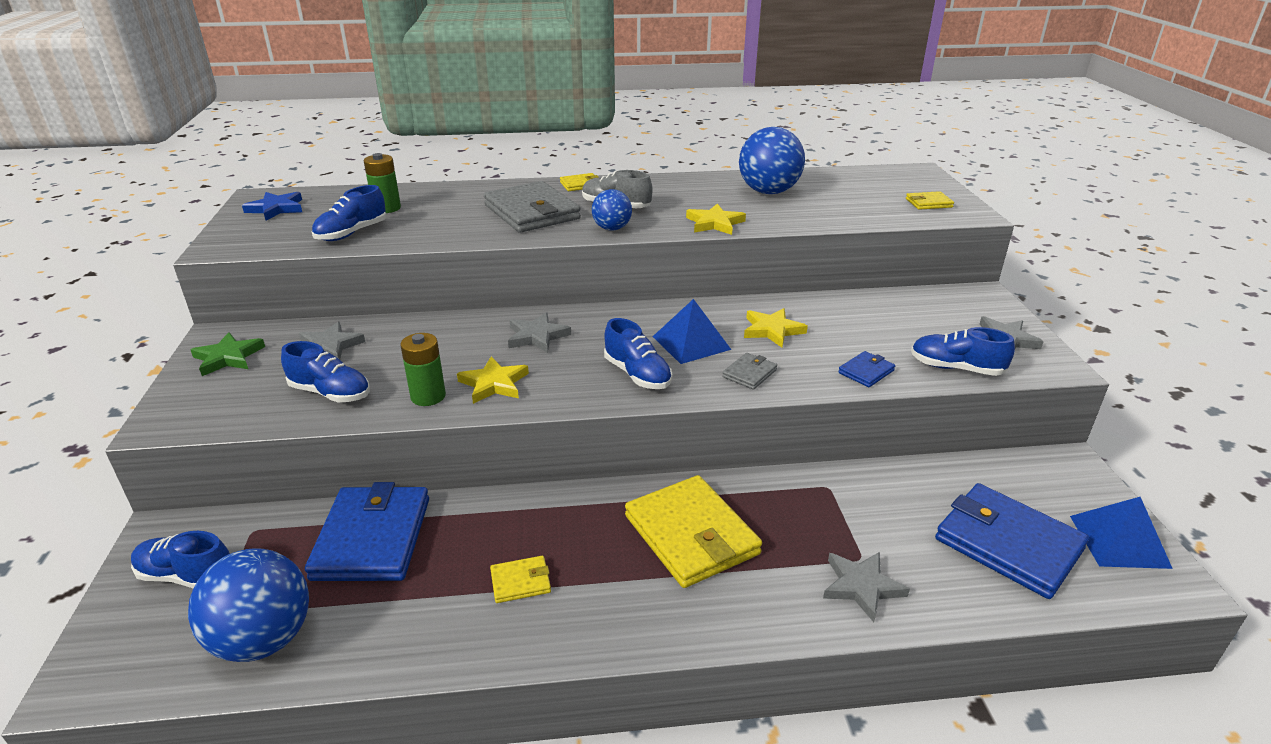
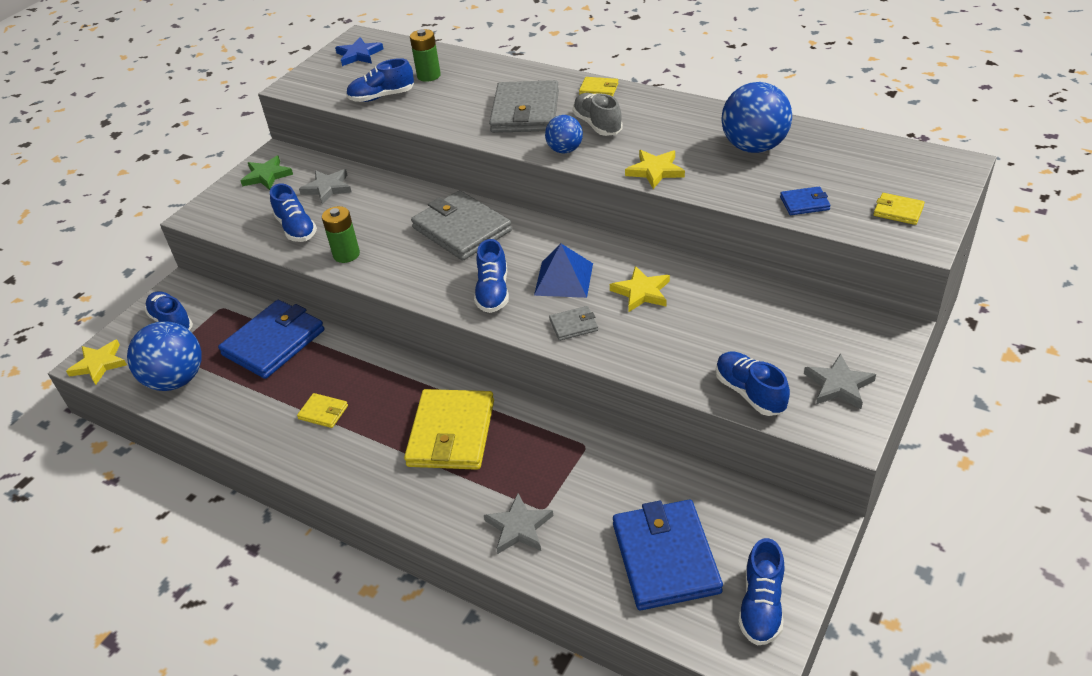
camera: 40 degrees right, 10 degrees up
yellow star [457,356,529,404] -> yellow star moved to [66,340,127,385]
grey star [508,312,571,353] -> grey wallet [411,190,512,260]
blue wallet [838,351,895,387] -> blue wallet moved to [780,186,831,215]
blue pyramid [1070,497,1173,569] -> blue shoe [738,538,785,645]

